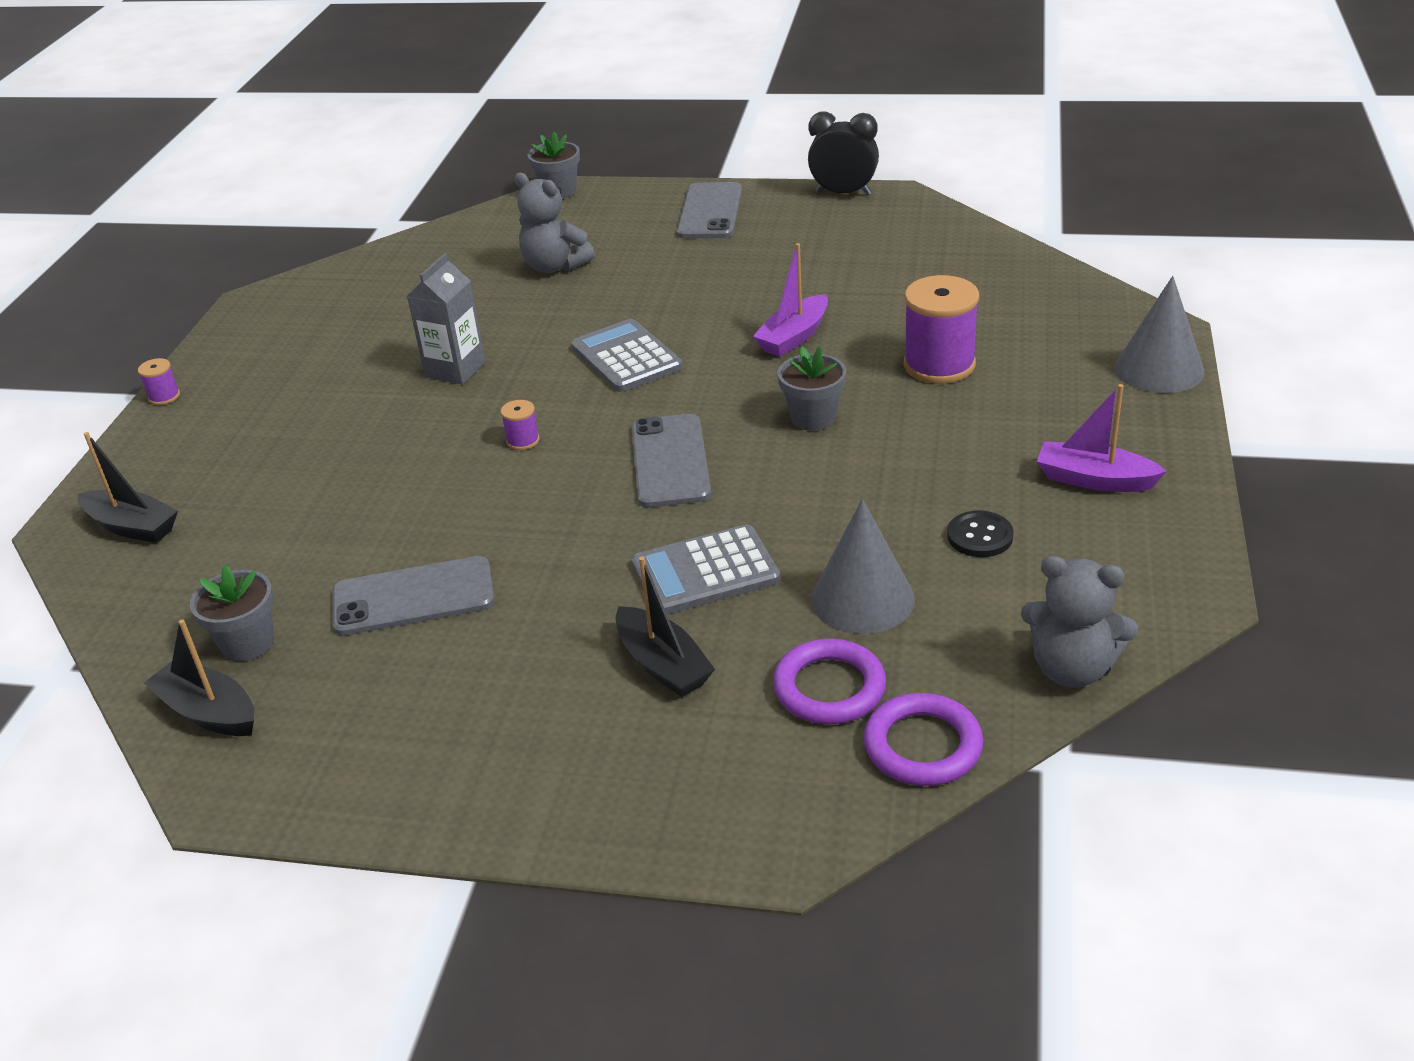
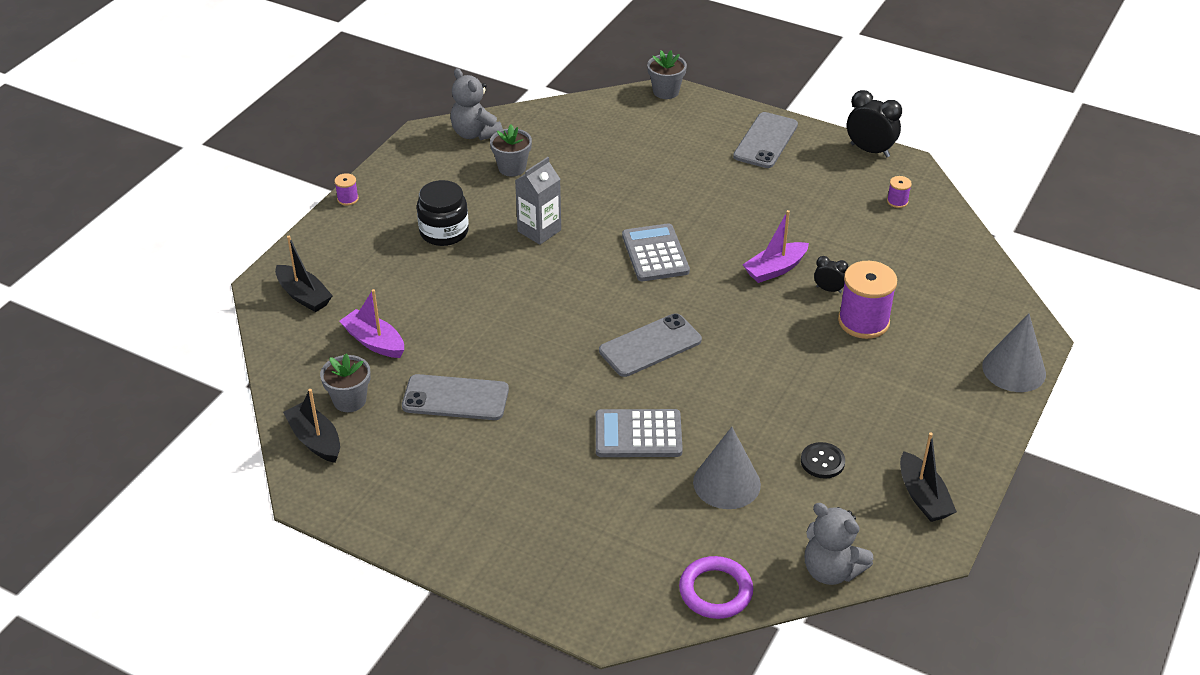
camera: 15 degrees right, 5 degrees up
purple spool [501,400,540,450] -> purple spool moved to [887,176,912,208]
grey teddy bear [514,173,595,273] -> grey teddy bear moved to [450,68,503,140]
black boat [615,556,715,697] -> black boat moved to [900,433,957,522]
grey phone [631,414,711,507] -> grey phone turned 45 degrees clockwise [599,313,702,377]
purple ring [773,639,886,724] -> none
grey flower pot [777,346,846,431] -> grey flower pot moved to [490,124,532,177]
purple boat [1037,384,1167,492] -> purple boat moved to [339,289,404,358]
none -> black jar [417,180,469,246]
none -> black clock [814,256,849,293]

